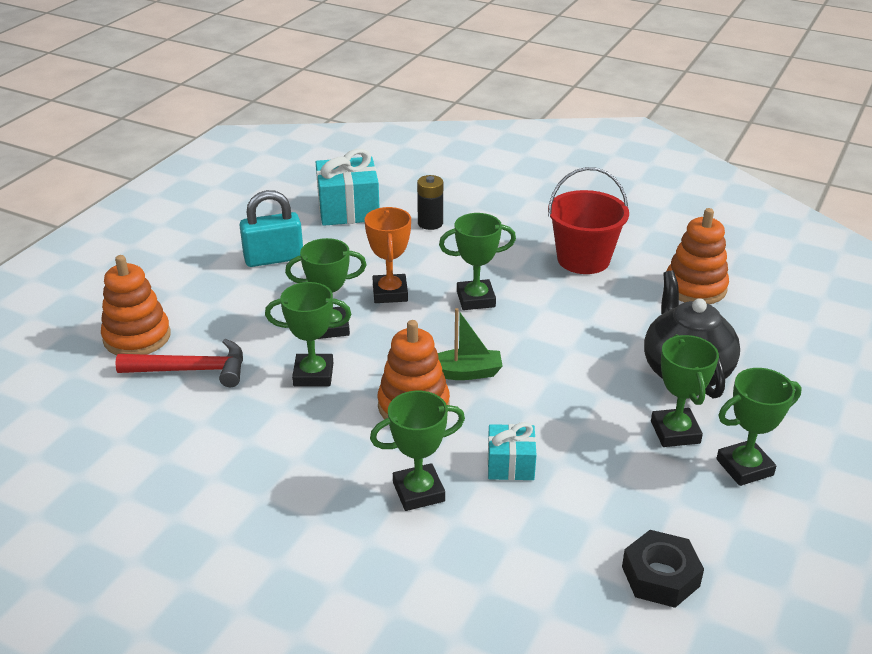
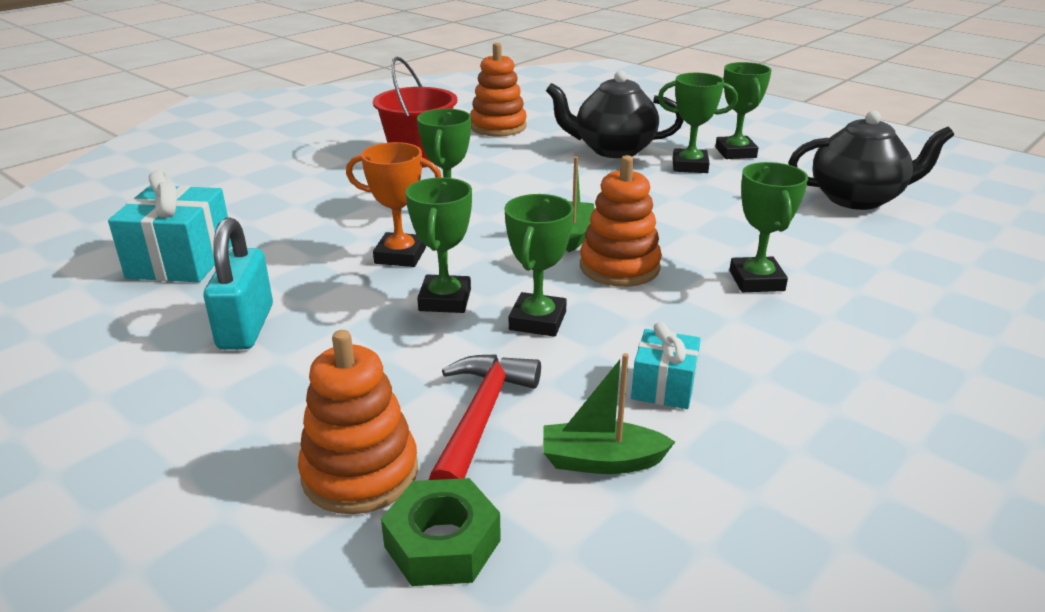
camera: 75 degrees left, 5 degrees down
black battery [417,175,443,230] -> none
turquoise gift [487,422,537,480] -> turquoise gift moved to [631,322,701,409]
black nut [622,530,704,608] -> black teapot [788,111,954,210]
none -> green nut [381,478,501,586]
none -> green boat [543,353,675,474]

